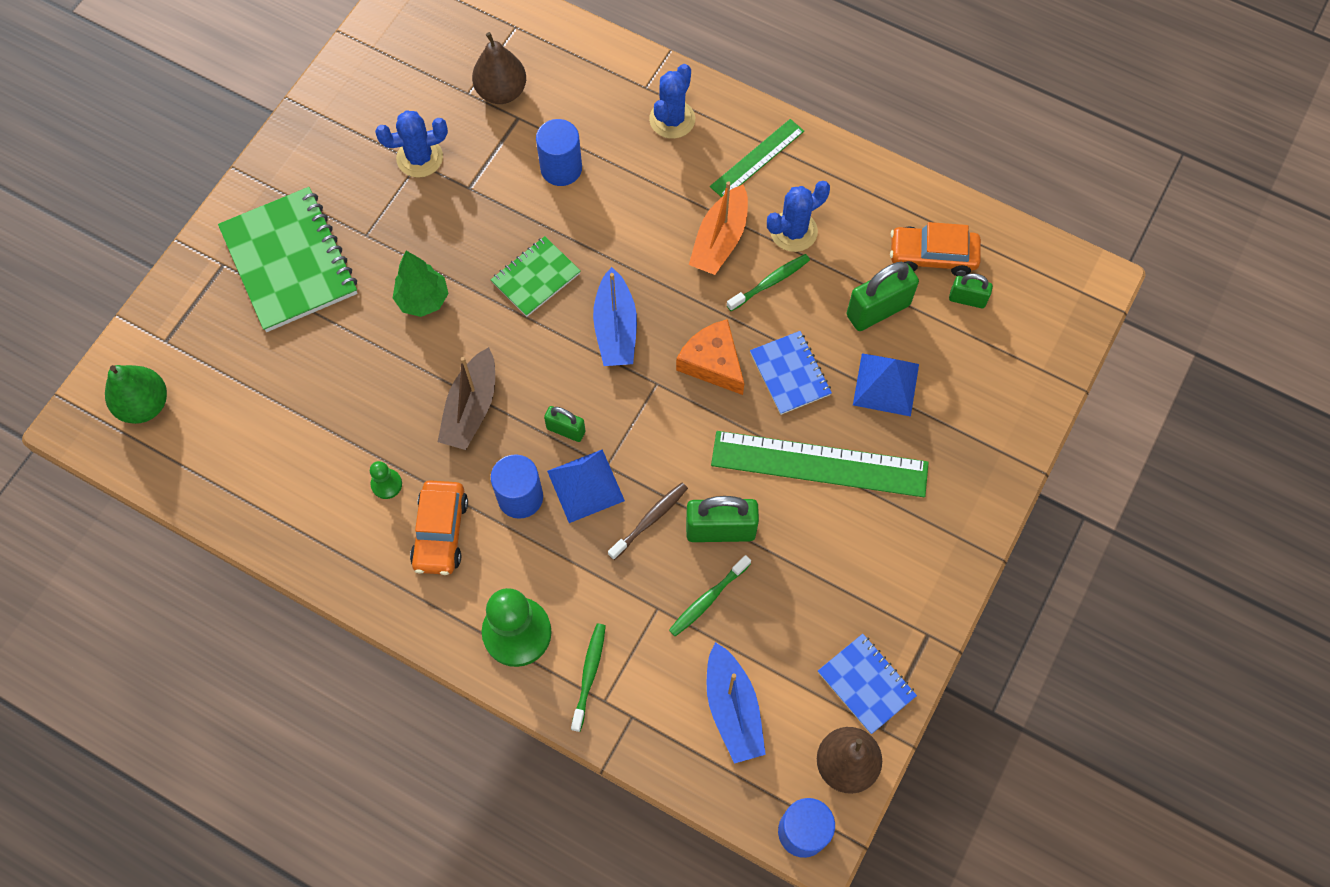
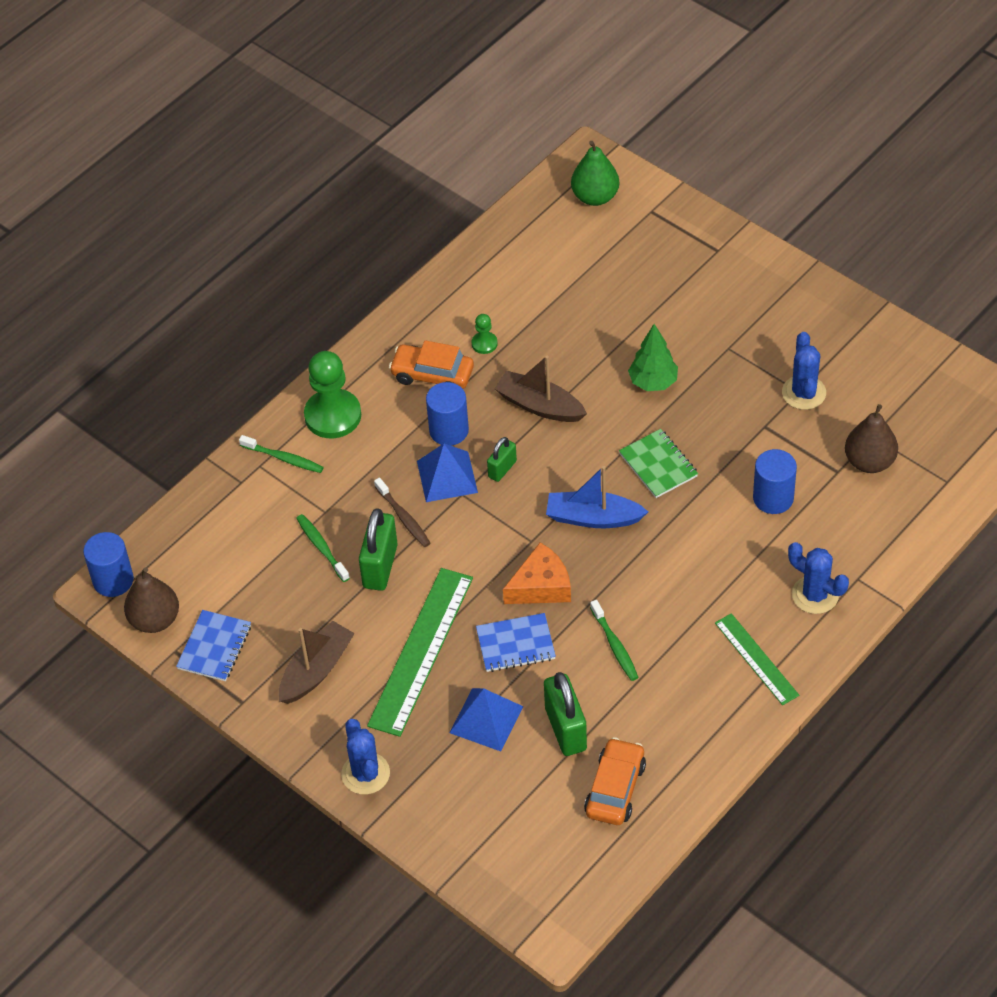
camera: 105 degrees right, 15 degrees down
green notebook [218,187,358,332] -> none
orange boat [689,181,748,275] -> none
blue boat [706,642,766,764] -> none
blue cactus [767,181,830,252] -> blue cactus moved to [341,719,390,795]
blue notebook [818,634,917,734] -> blue notebook turned 45 degrees counterclockwise [176,610,251,681]
green padlock [949,273,993,308] -> none
none -> brown boat [279,621,355,704]

